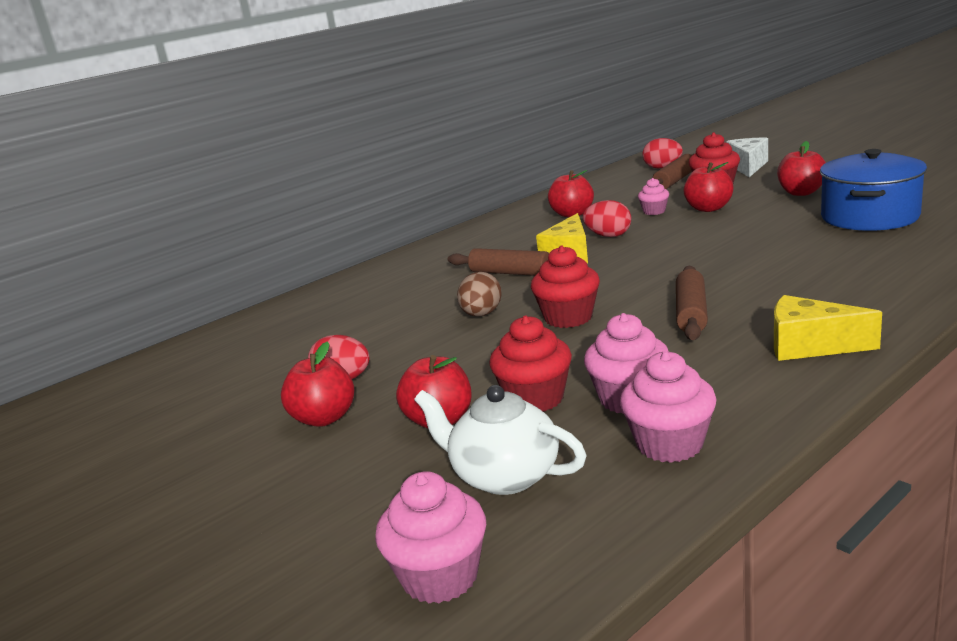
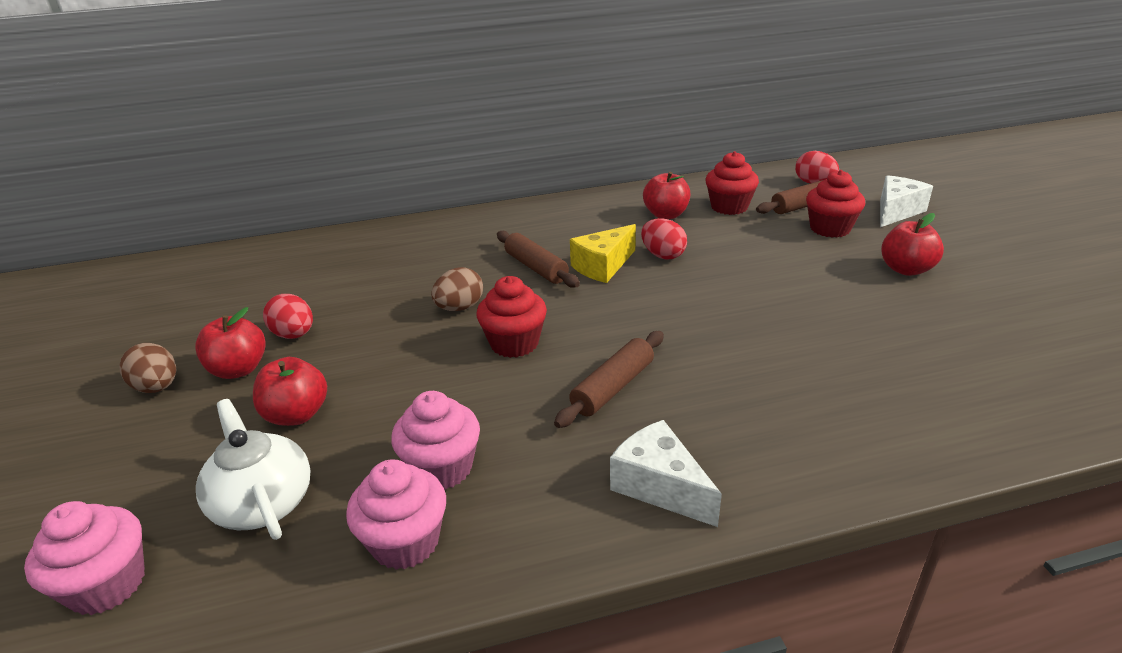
camera: 25 degrees right, 10 degrees up
red cupcake [489,315,572,412] -> red cupcake moved to [706,151,759,215]
pink cupcake [638,178,669,215] -> none
red apple [683,162,733,212] -> none
yellow cheese [774,295,882,361] -> white cheese [610,420,722,527]
blue pot [820,149,927,231] -> none
none -> brown egg [120,343,176,393]

